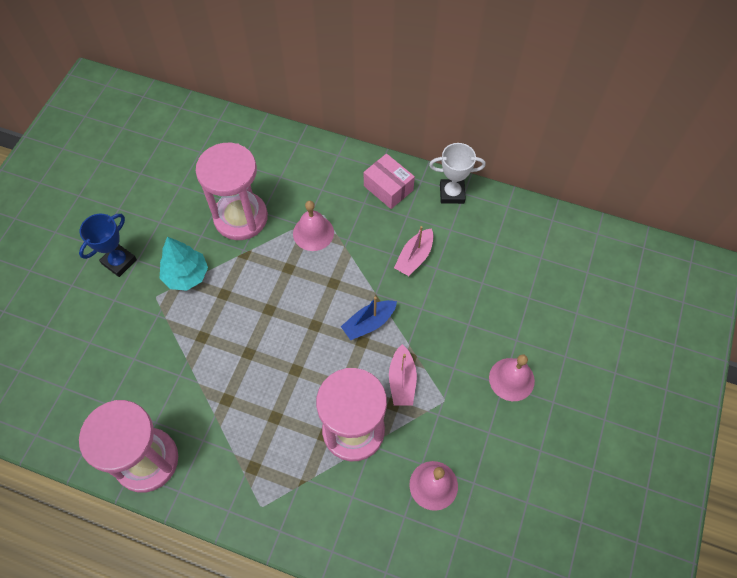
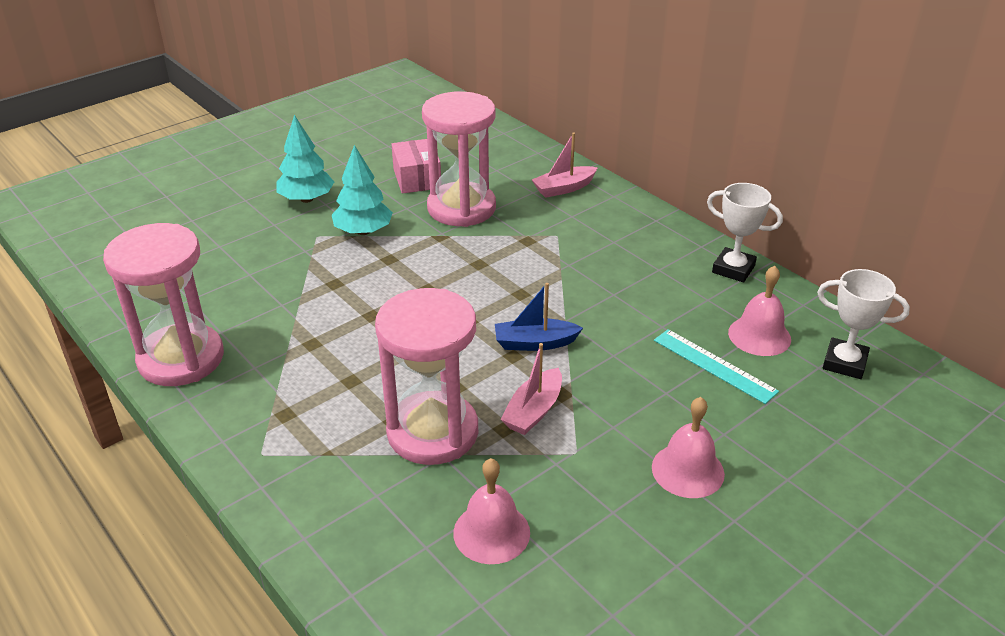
camera: 30 degrees right, 25 degrees down
blue trophy [79,214,137,277] -> turquoise tree [276,115,334,203]
pink bell [293,201,334,251] -> pink bell moved to [728,266,791,356]
pink box [364,154,415,209] -> pink box moved to [392,139,441,194]
pink boat [394,226,433,276] -> pink boat moved to [532,133,598,198]
none -> turquoise ruler [654,329,779,404]
none -> white trophy [817,269,910,379]

